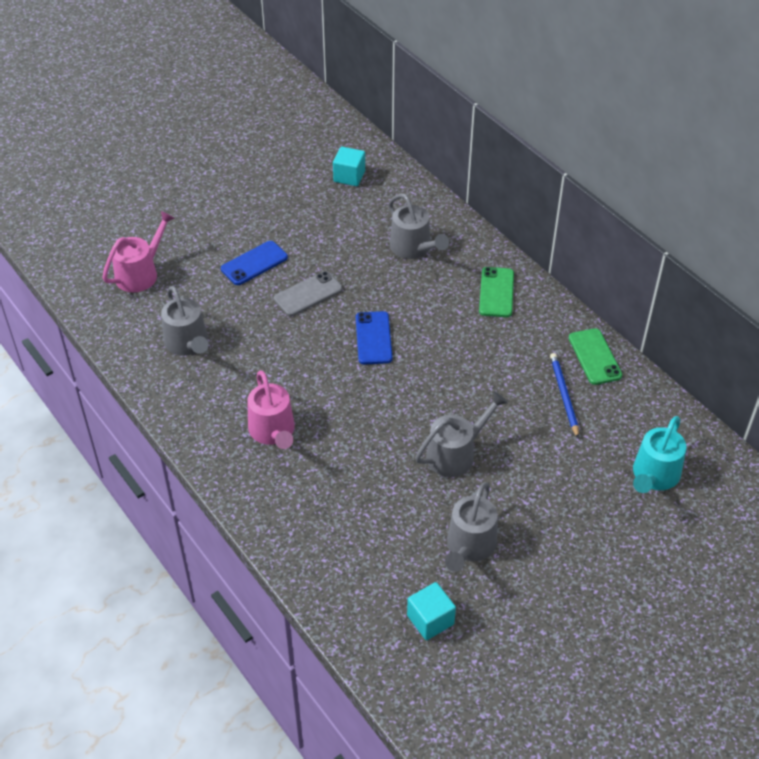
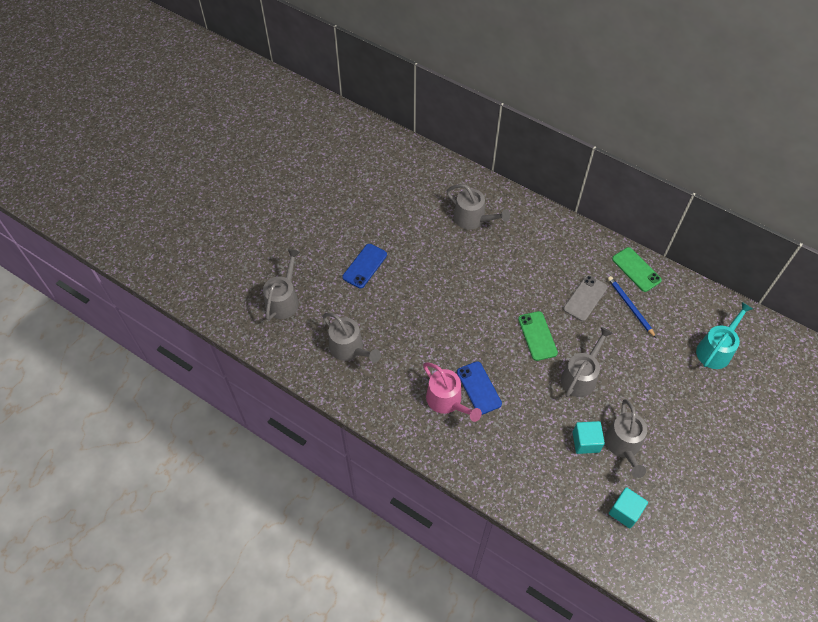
camera: 20 degrees left, 10 degrees up
pink watering can [102,211,175,292] -> grey watering can [263,249,300,320]
grey phone [274,271,343,316] -> grey phone moved to [563,275,608,321]
turquoise cube [333,147,365,186] -> turquoise cube moved to [573,421,605,454]
blue phone [356,311,393,365] -> blue phone moved to [457,361,502,415]
green phone [479,267,514,317] -> green phone moved to [518,311,558,361]
turquoise watering can [633,416,686,493] -> turquoise watering can turned 150 degrees counterclockwise [696,302,753,369]

